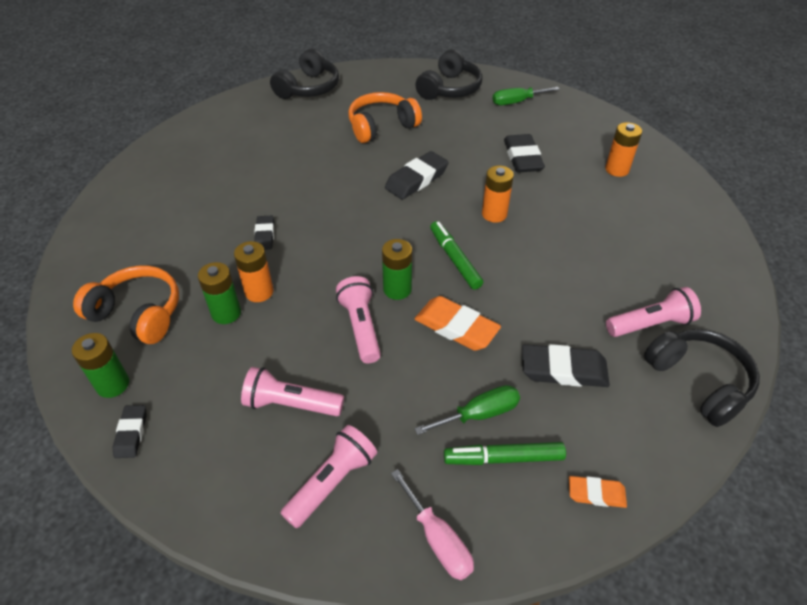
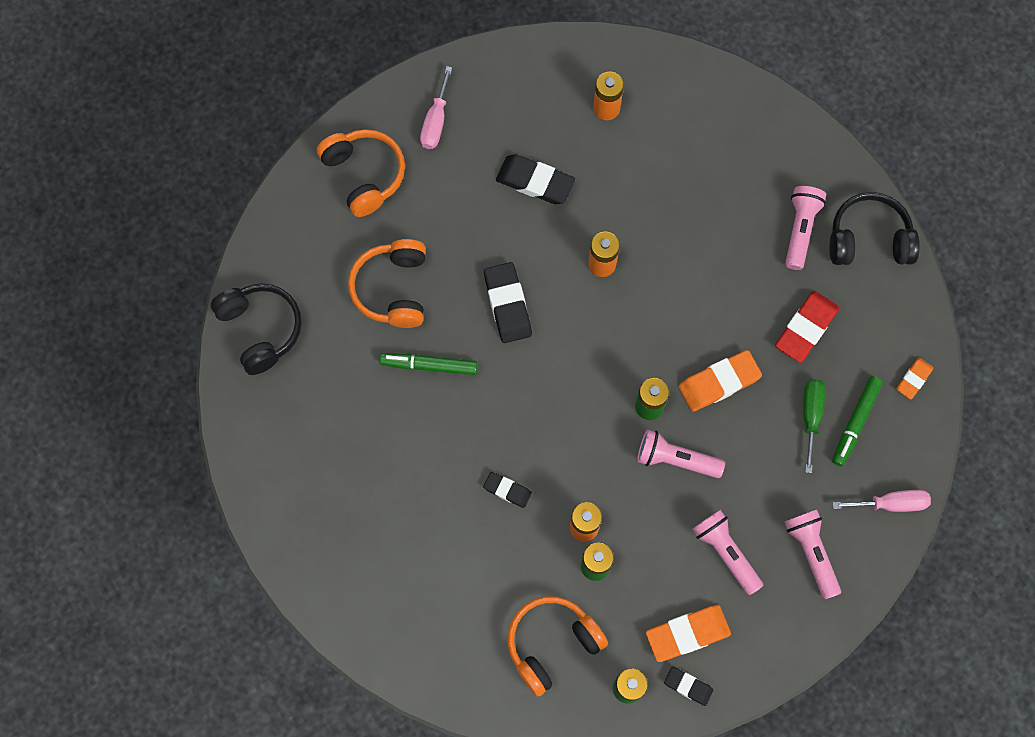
camera: 60 degrees left, 25 degrees up
pink flashlight [241,367,344,416] -> pink flashlight turned 105 degrees clockwise [692,510,763,595]
black headphones [415,49,482,100] -> orange headphones [317,129,405,217]
green marker [430,221,483,290] -> green marker moved to [380,353,478,375]
green screwdriver [493,87,560,105] -> pink screwdriver [420,66,452,149]
black eraser [522,344,610,387] -> red eraser [775,291,839,363]
none -> orange eraser [646,605,731,662]

